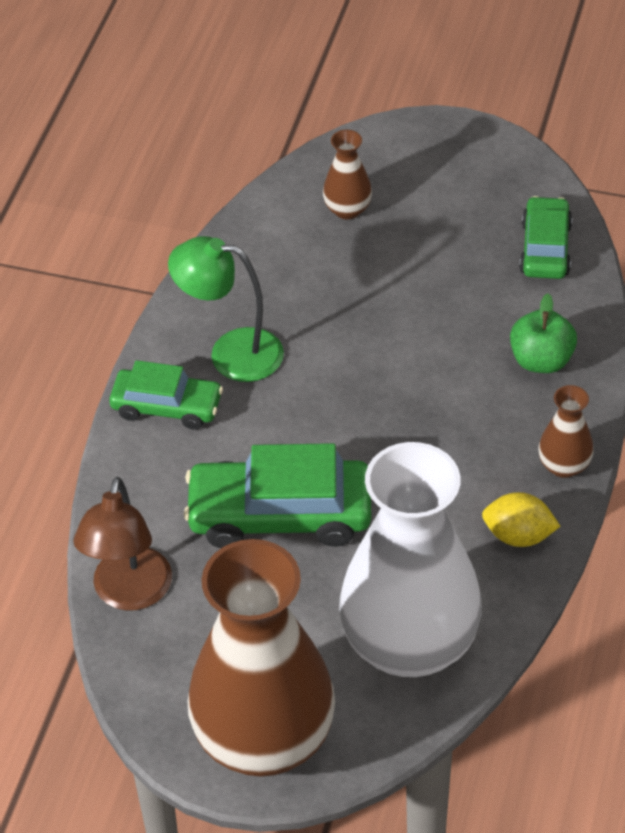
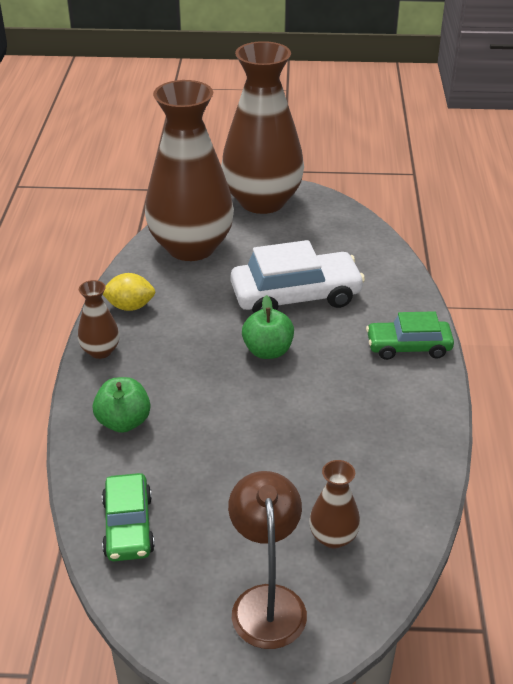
camera: 165 degrees right, 10 degrees down
brown lamp [74,477,172,611] -> brown lamp moved to [228,471,307,649]
green lamp [168,236,284,382] -> none
green car [184,443,371,548] -> white car [231,240,365,313]
white vase [339,442,482,677] -> brown vase [145,80,234,261]
none -> green apple [242,295,294,359]

